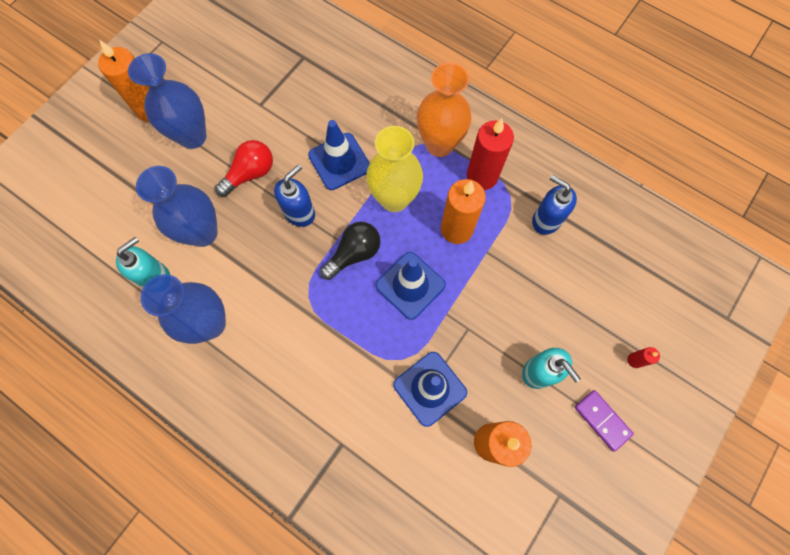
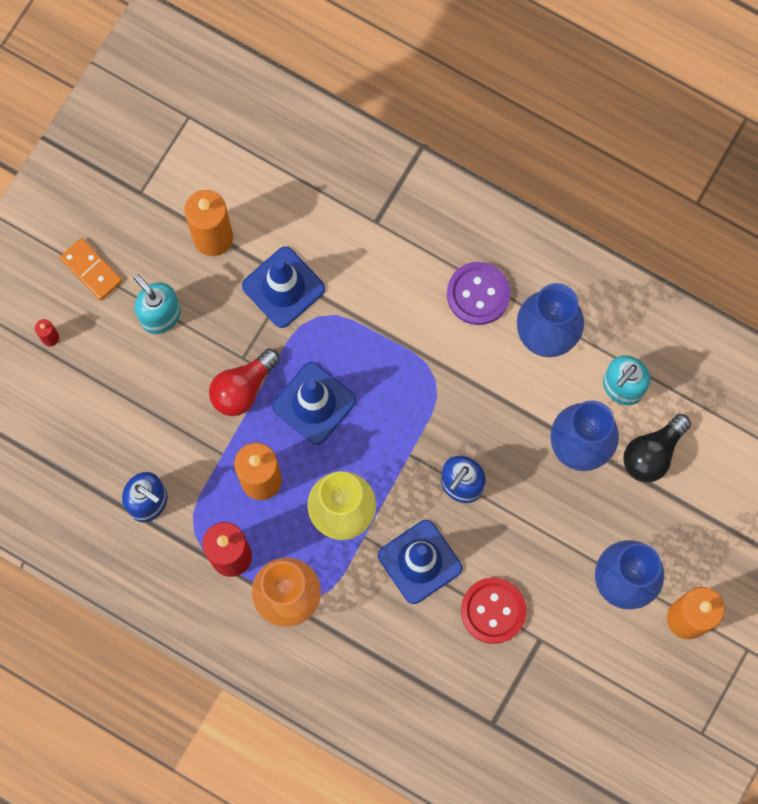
camera: 175 degrees right, 5 degrees up
red light bulb [215,140,273,197] -> red light bulb moved to [209,348,280,416]
black light bulb [320,222,381,280] -> black light bulb moved to [623,414,691,482]
purple domino [575,390,634,452] -> orange domino [60,238,122,300]
none -> purple button [447,262,511,325]
none -> red button [461,577,527,644]

